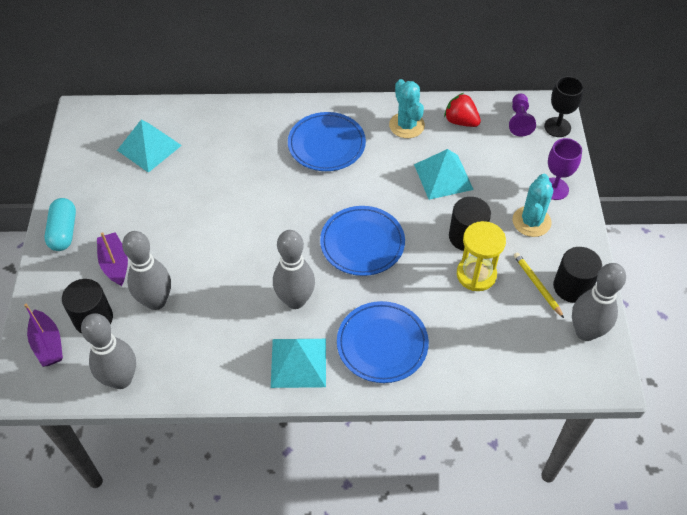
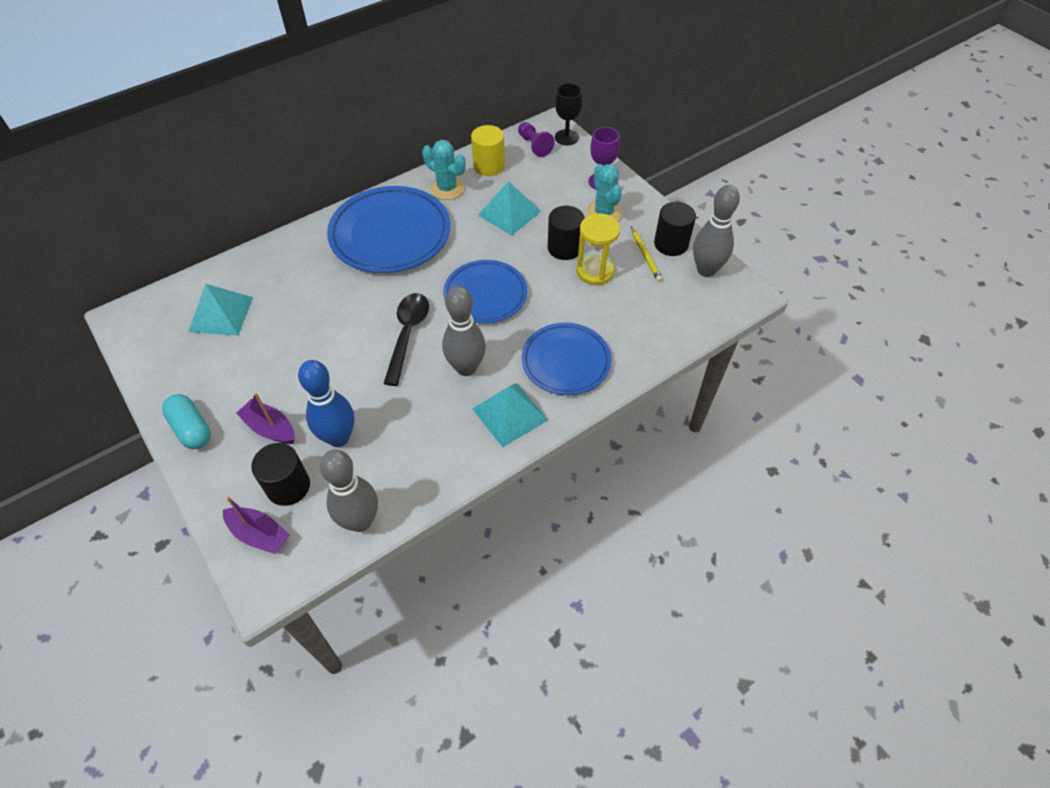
camera: 35 degrees left, 0 degrees up
grey bowling pin [122,231,171,310] -> blue bowling pin [298,360,354,447]
blue plate [288,112,366,171] -> blue plate [327,186,450,273], size x1.54
red strawberry [444,93,481,127] -> yellow cylinder [471,125,505,176]
yellow pencil [514,252,564,318] -> yellow pencil turned 135 degrees counterclockwise [631,226,662,282]
none -> black spoon [383,293,429,386]

